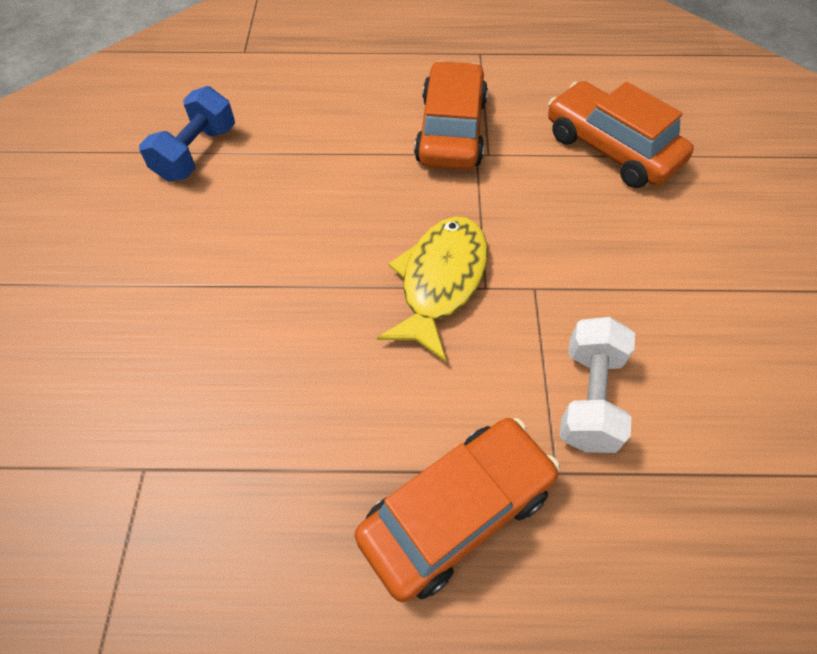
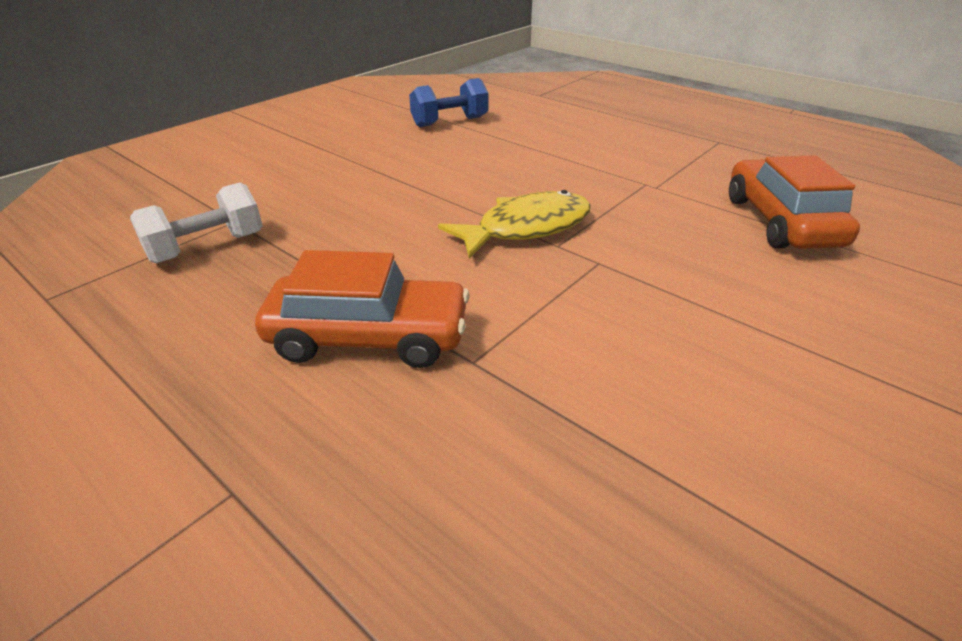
camera: 40 degrees right, 20 degrees down
orange car [414,61,488,170] -> none
white dumbbell [559,317,635,453] -> white dumbbell moved to [130,182,263,263]

